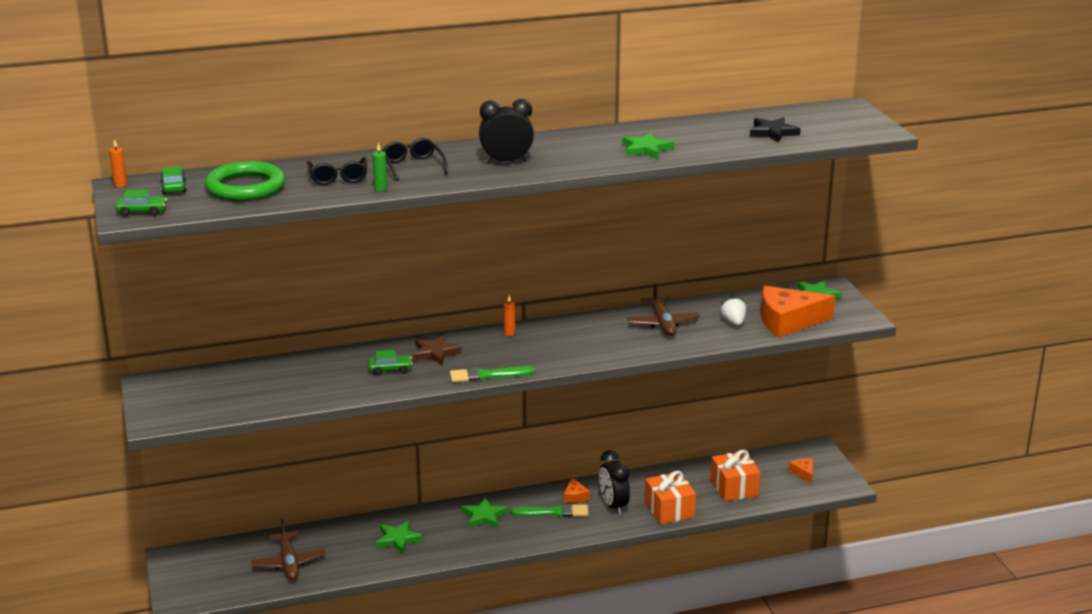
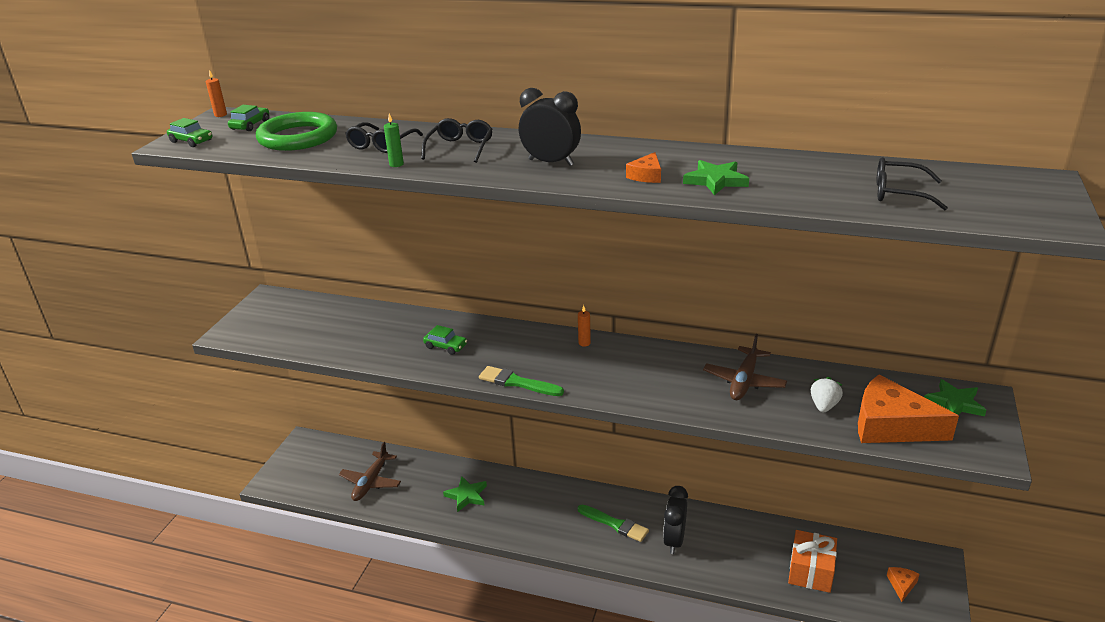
camera: 35 degrees right, 5 degrees up
brown star [413,335,462,365] -> none
green star [462,497,508,528] -> none
orange cheese [564,477,590,503] -> orange cheese moved to [626,152,661,183]
orange gift [645,471,696,524] -> none
black star [750,117,801,143] -> black glasses [877,157,948,210]

